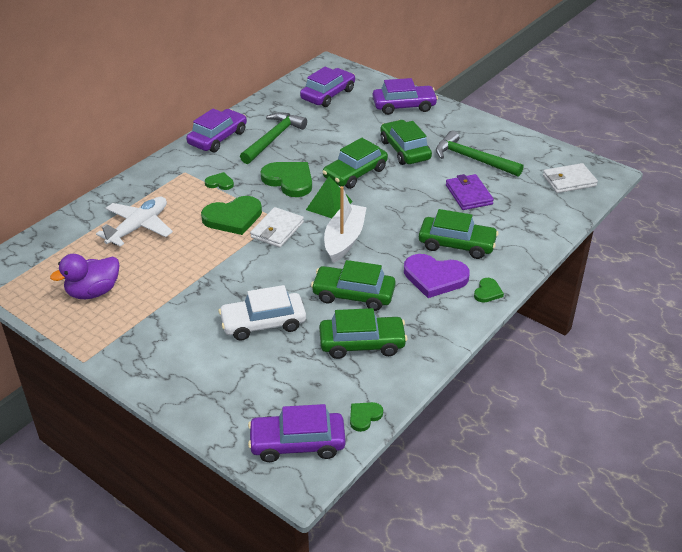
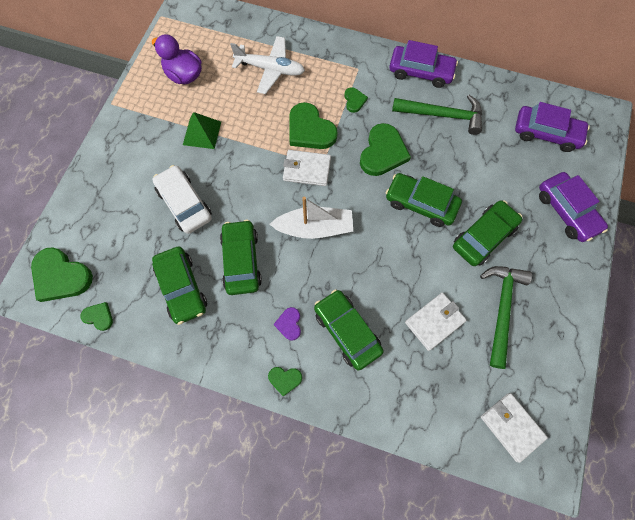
camera: 70 degrees right, 30 degrees up
purple car [248,404,346,462] -> green heart [31,247,93,302]
green pyramid [306,176,353,218] -> green pyramid moved to [183,112,221,149]
purple heart [404,254,470,298] -> purple heart [274,307,301,341], size x0.50
green car [419,209,498,259] -> green car turned 150 degrees clockwise [314,289,384,370]
purple wallet [446,174,494,210] -> white wallet [405,293,467,351]

